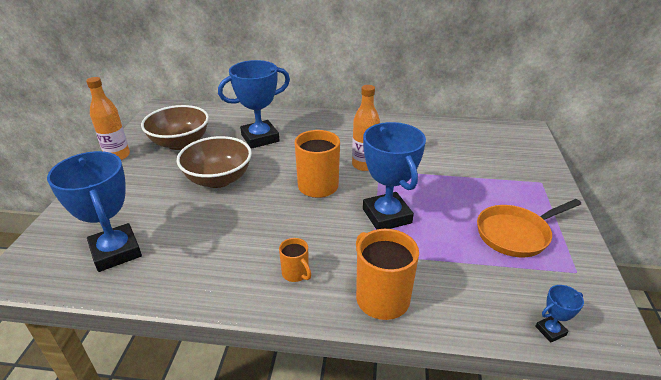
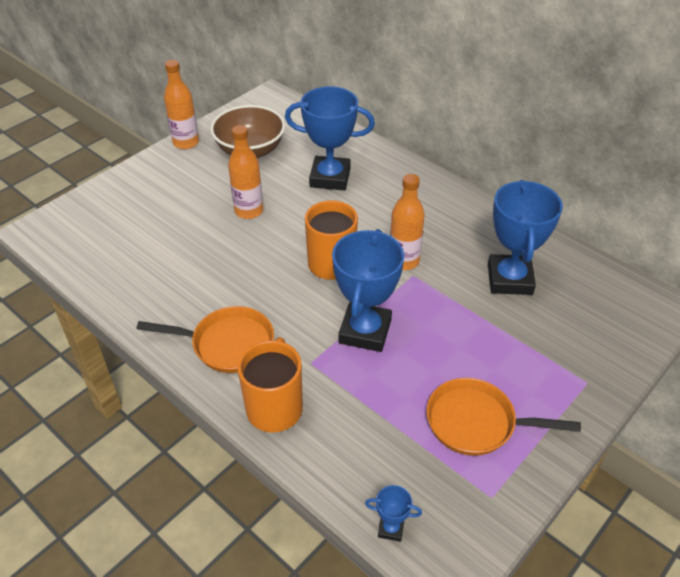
camera: 35 degrees right, 10 degrees up
blue trophy [47,151,142,272] -> blue trophy moved to [488,180,563,295]
brown bowl [176,136,252,188] -> orange bottle [228,125,263,219]
orange mug [279,238,311,282] -> orange pan [137,306,274,373]

